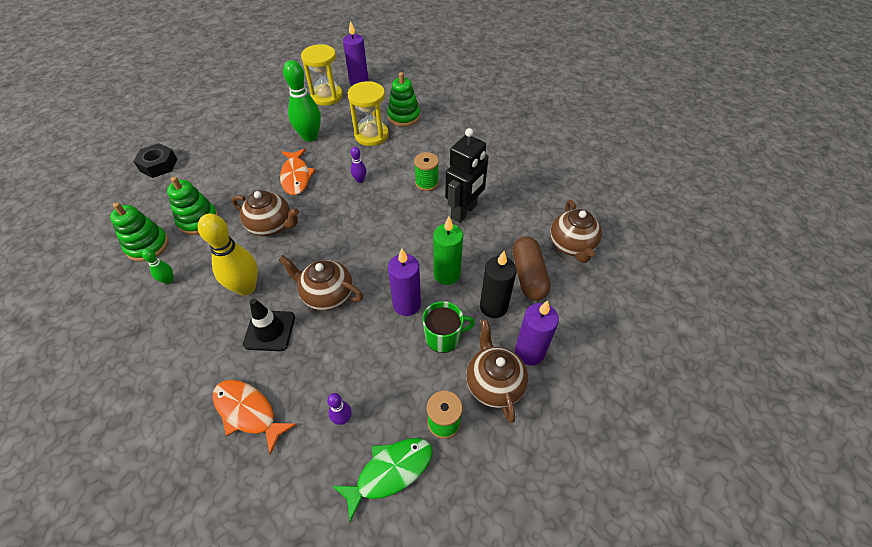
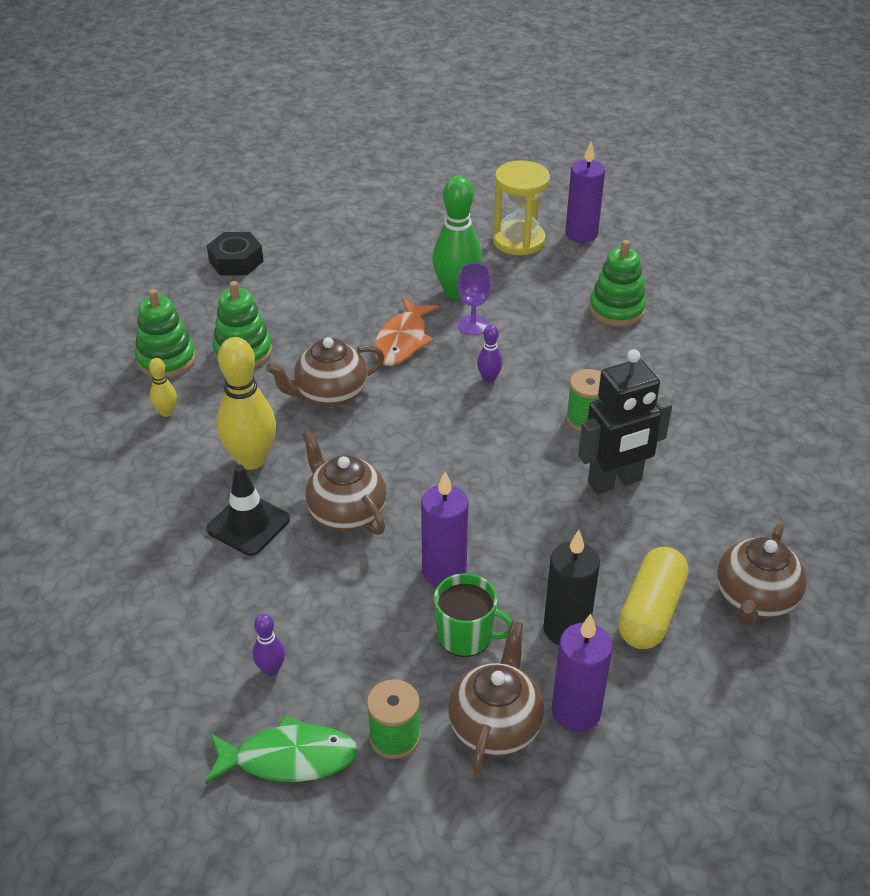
camera: 30 degrees right, 10 degrees down
green bowling pin [142,249,173,284] -> yellow bowling pin [149,358,177,417]
orange fish [212,380,297,455] -> none
brown teapot [232,190,299,236] -> brown teapot turned 105 degrees clockwise [266,337,385,408]
yellow hourglass [348,81,389,146] -> none
green candle [433,217,463,285] -> none
brown capsule [512,236,551,301] -> yellow capsule [618,547,688,649]
none -> purple goblet [458,263,491,335]

